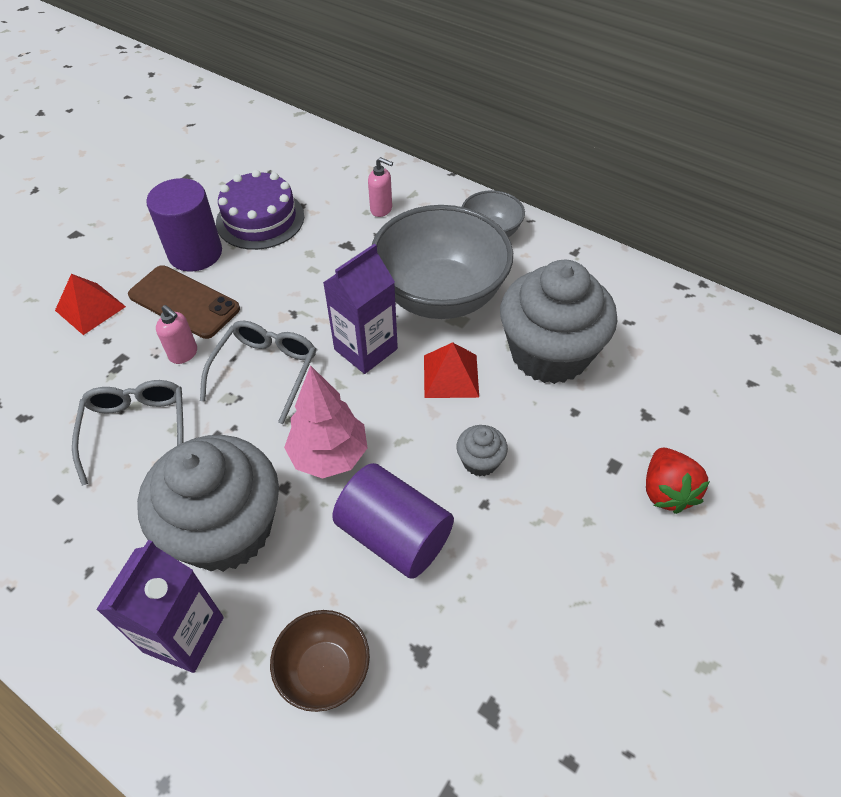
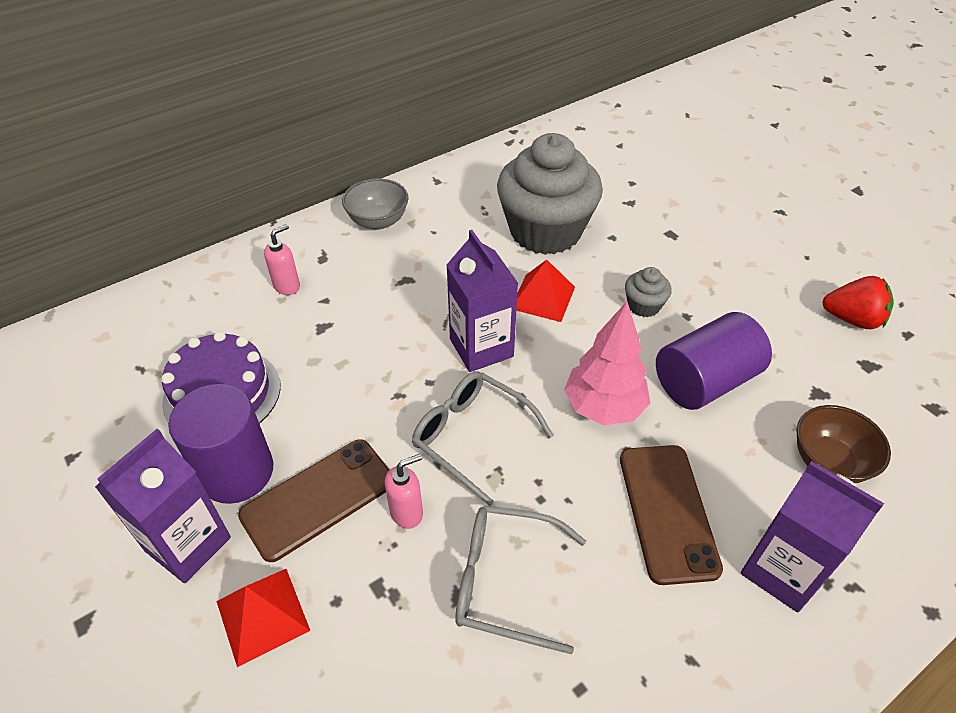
camera: 70 degrees left, 5 degrees down
grey cupcake [137,435,279,572] -> brown phone [620,445,723,585]
grey bowl [372,205,513,319] -> none
red strawberry [646,448,710,514] -> red strawberry moved to [822,276,894,329]
none -> purple carton [95,429,231,583]

